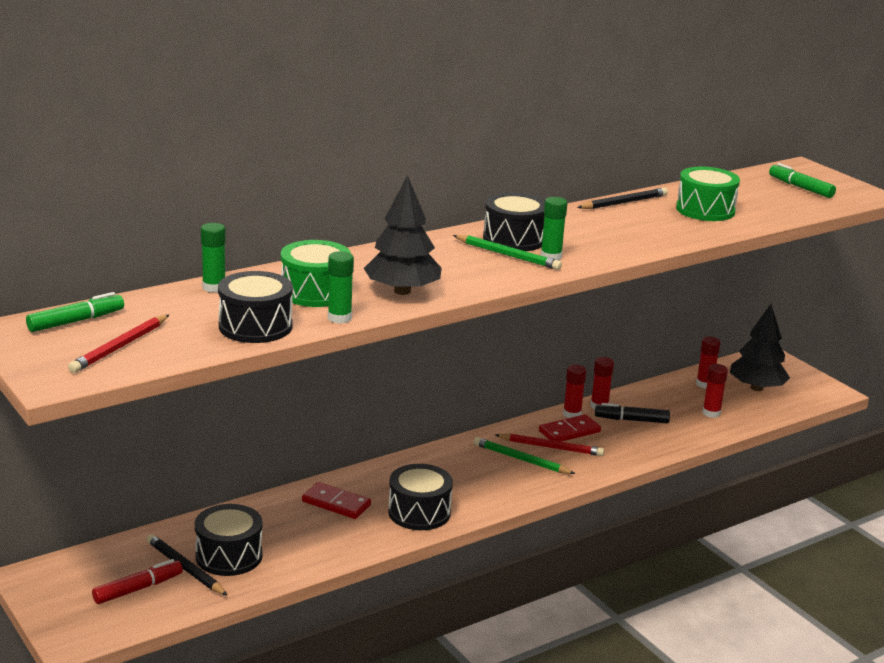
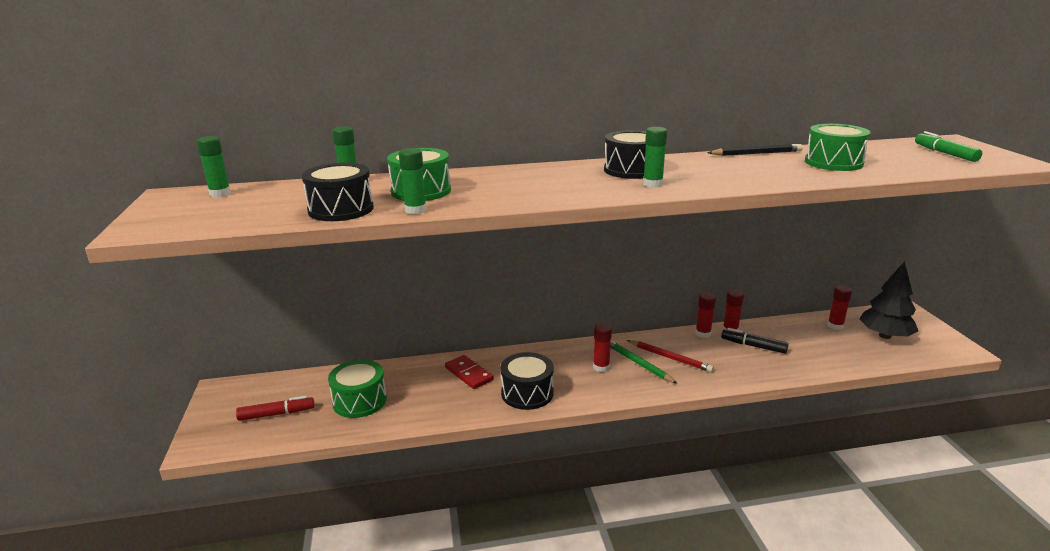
camera: 25 degrees right, 0 degrees up
green marker [26,292,124,332] -> green glue stick [196,136,231,197]
red pencil [68,315,169,373] -> none
black pencil [146,534,228,596] -> none
black drum [195,504,263,576] -> green drum [328,360,387,418]
black tree [364,175,442,295] -> none
green pencil [453,235,562,270] -> none
red domino [539,414,601,442] -> none
red glue stick [702,364,728,418] -> red glue stick moved to [593,323,612,372]

